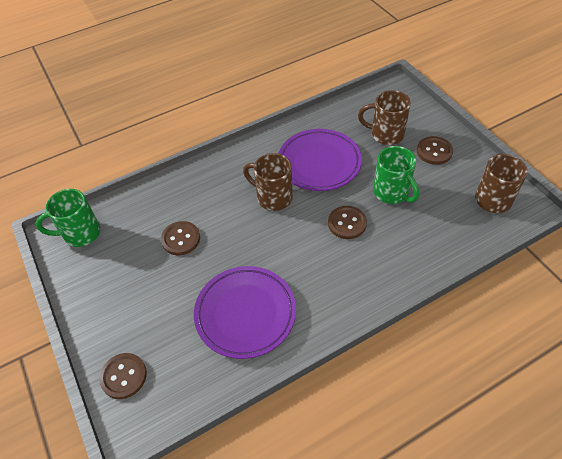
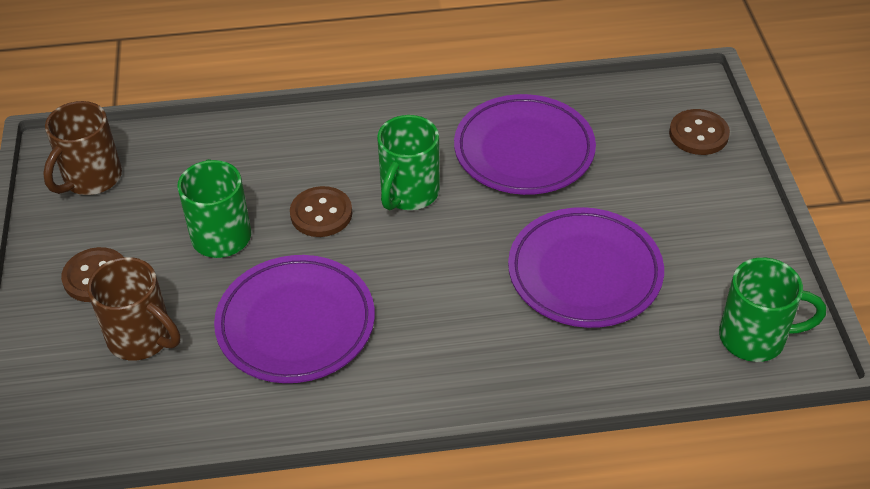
camera: 160 degrees left, 5 degrees down
brown button [161,221,200,255] -> purple plate [508,207,664,328]
brown mug [243,153,293,211] -> none
none -> green mug [377,115,440,210]

